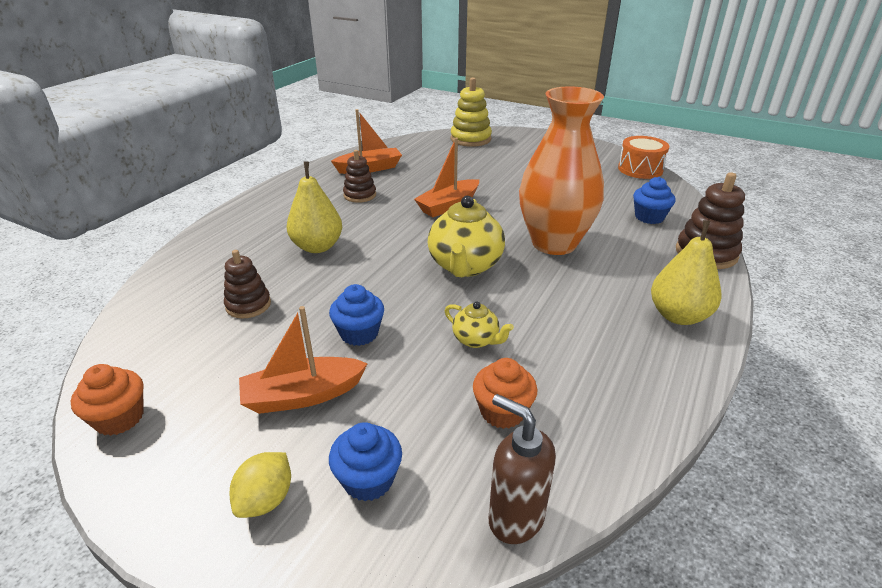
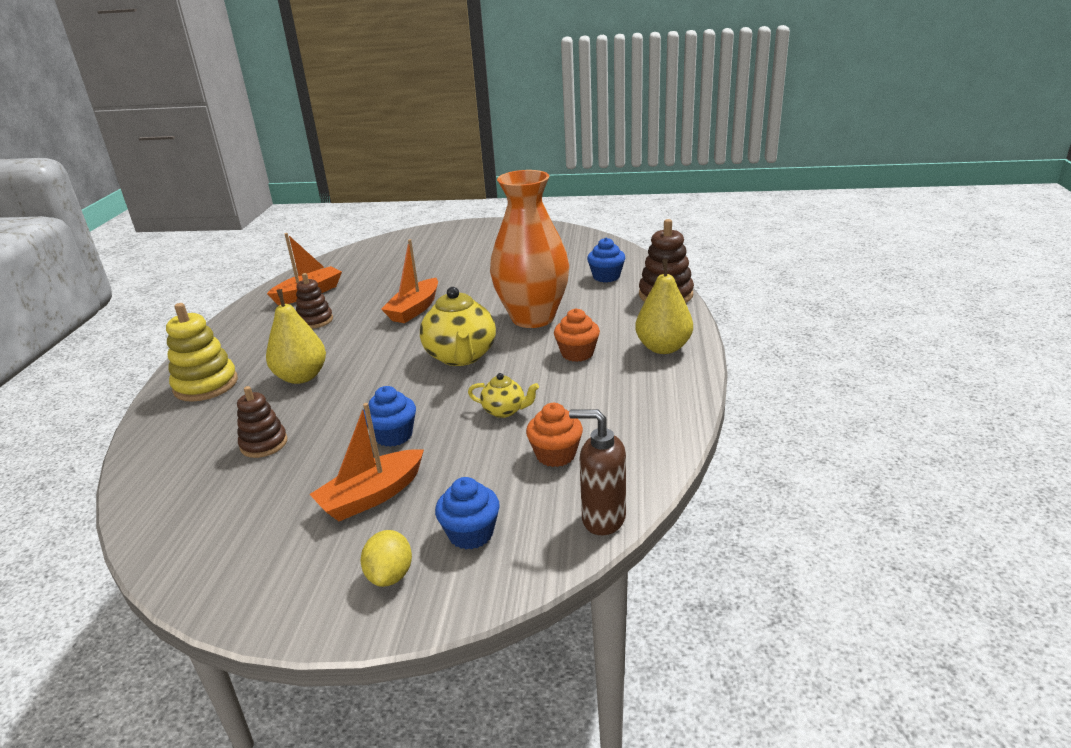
camera: 20 degrees left, 5 degrees down
orange cupcake [71,364,144,436] -> orange cupcake moved to [554,308,600,362]
yellow stacking toy [451,77,492,147] -> yellow stacking toy moved to [166,303,238,402]
orange drum [618,136,669,179] -> none

